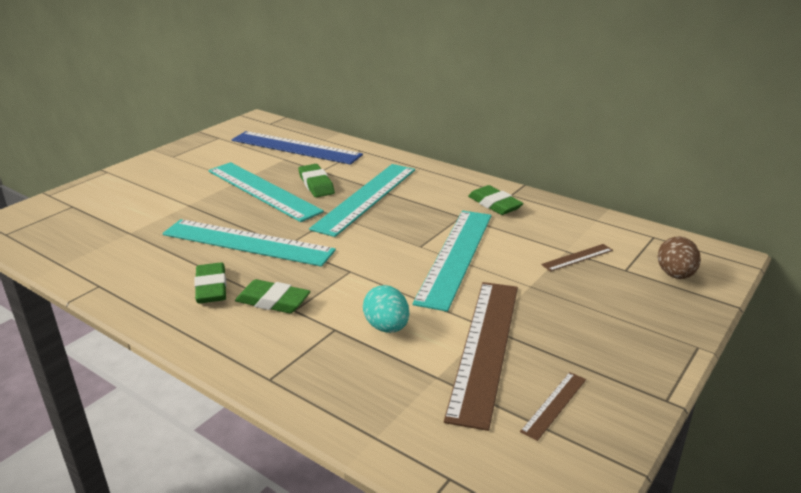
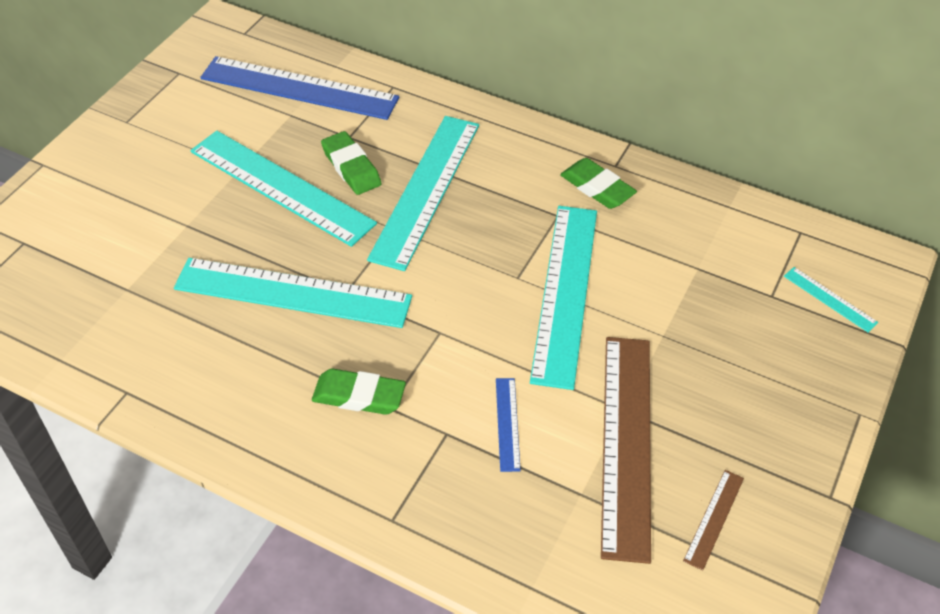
camera: 10 degrees left, 20 degrees up
green eraser [194,262,227,303] -> none
turquoise egg [363,285,409,333] -> blue ruler [496,378,521,472]
brown ruler [541,244,613,272] -> none
brown egg [658,237,701,279] -> turquoise ruler [784,267,878,332]

